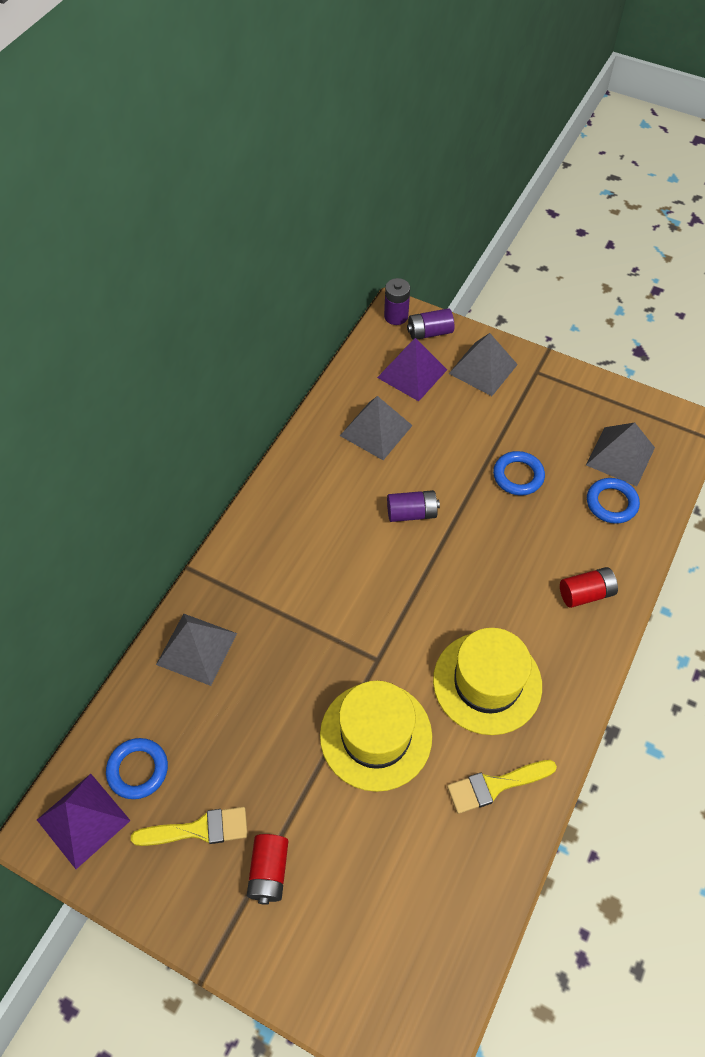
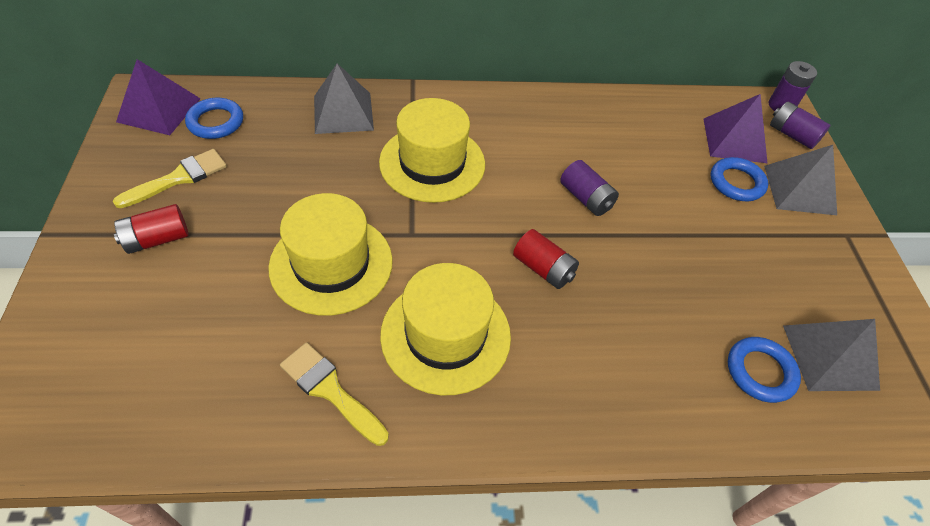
camera: 55 degrees right, 5 degrees down
yellow brush [131,807,248,846] -> yellow brush turned 90 degrees counterclockwise [113,149,227,208]
grey pyramid [340,396,413,460] -> none
blue ring [493,451,545,496] -> blue ring moved to [711,157,768,201]
red battery [560,567,618,608] -> red battery moved to [513,229,579,289]
none -> yellow hat [379,98,485,203]

